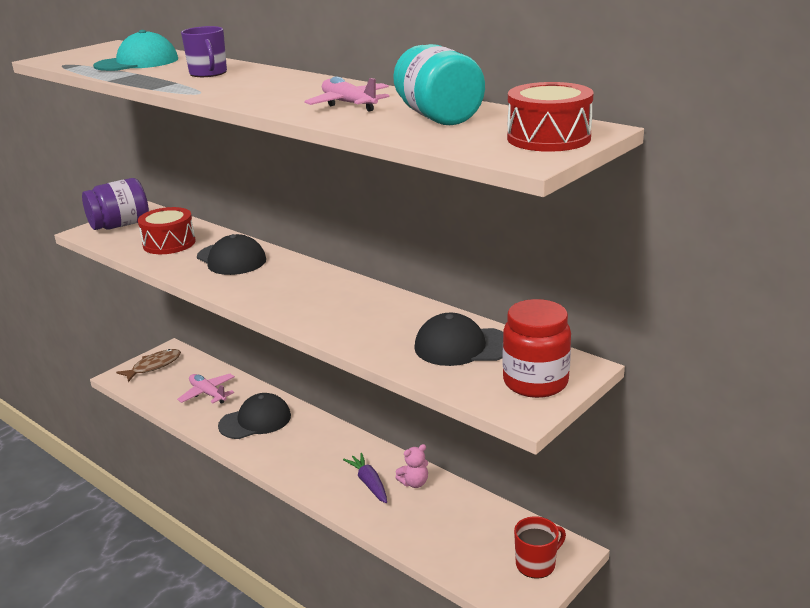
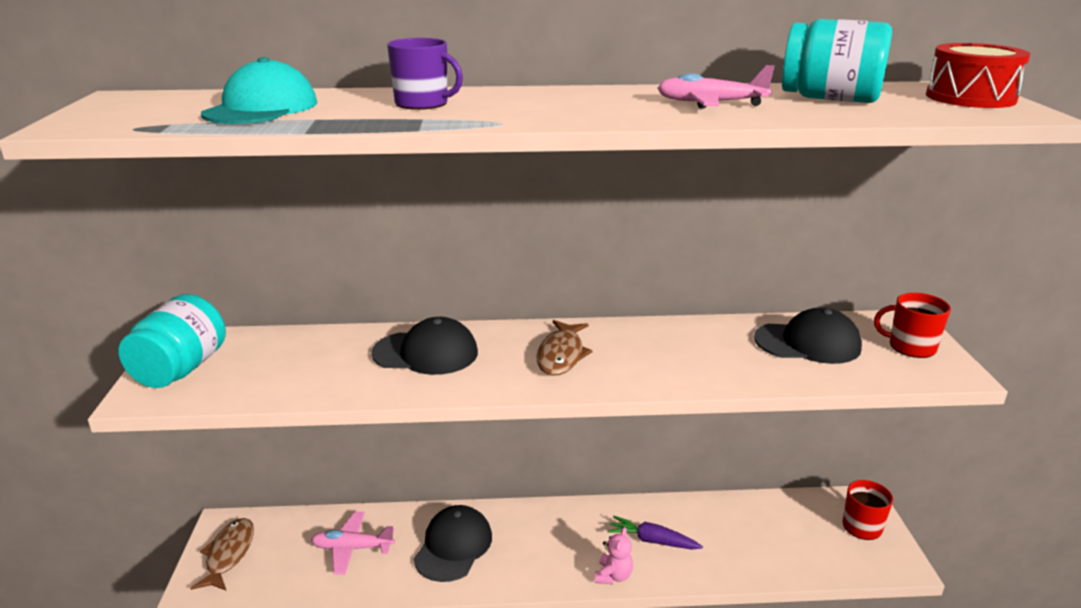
camera: 45 degrees left, 0 degrees up
purple jar [82,178,149,230] -> turquoise jar [118,294,226,388]
red drum [138,207,196,254] -> none
pink teddy bear [395,444,428,488] -> pink teddy bear moved to [595,527,633,584]
black cap [414,313,503,366] -> black cap turned 135 degrees counterclockwise [754,307,862,364]
red jar [503,299,571,398] -> red mug [874,293,951,358]
none -> brown fish [536,320,593,376]

